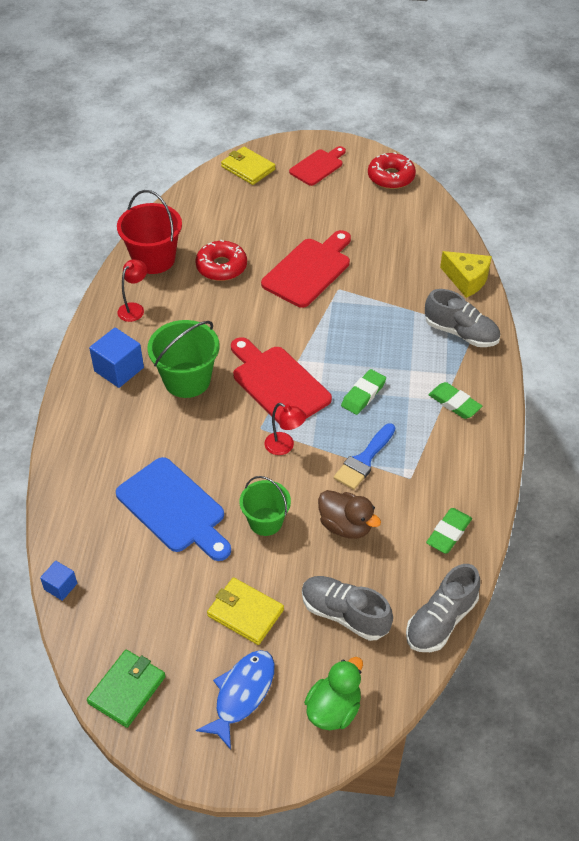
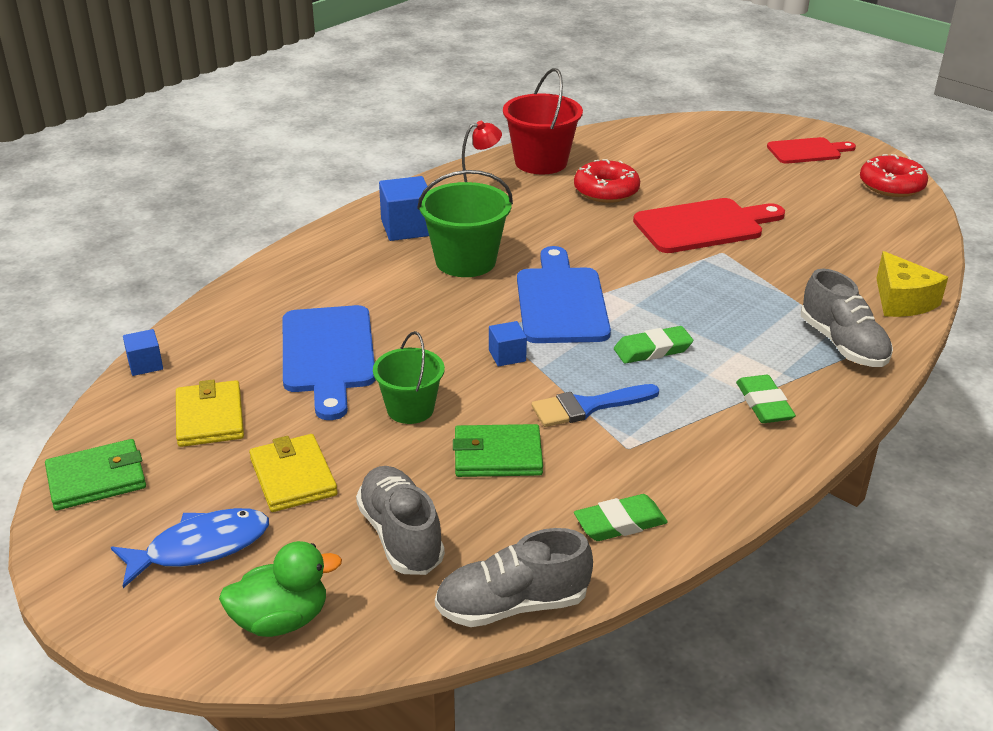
camera: 35 degrees right, 15 degrees down
yellow wallet [221,147,276,185] -> yellow wallet moved to [176,379,244,447]
red cutting board [231,337,332,423] -> blue cutting board [517,246,611,343]
red lamp [264,403,306,455] -> blue cube [489,321,527,367]
brown duck [318,490,381,539] -> green wallet [453,424,543,477]

